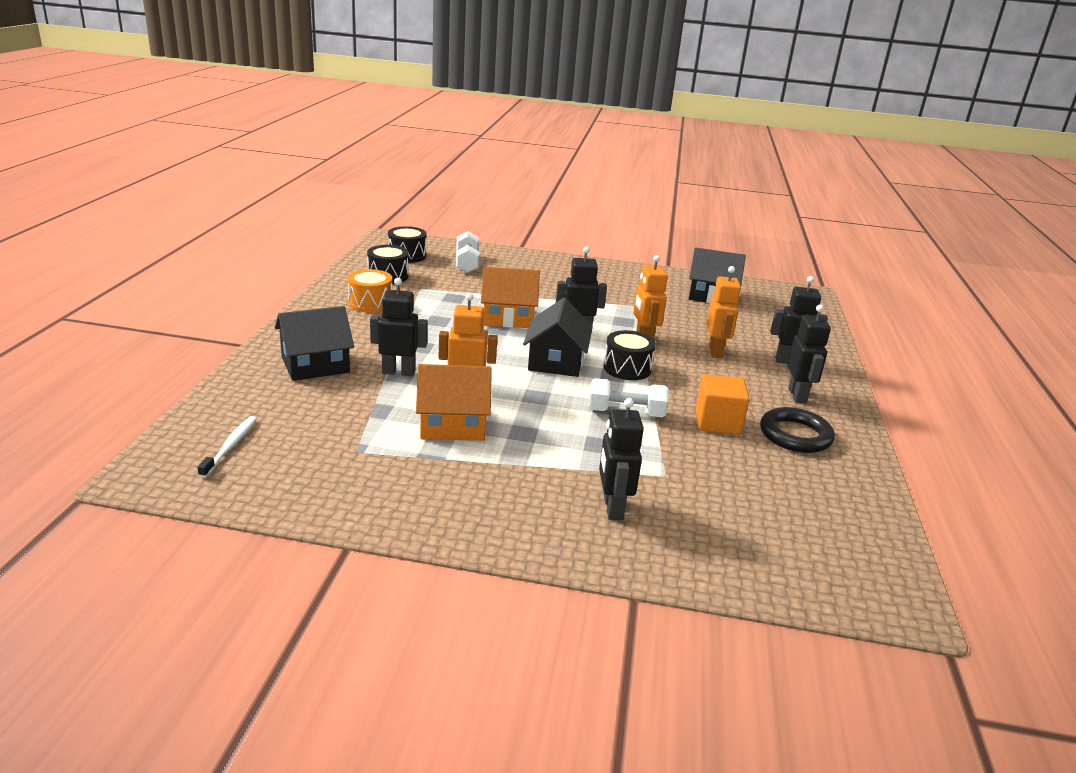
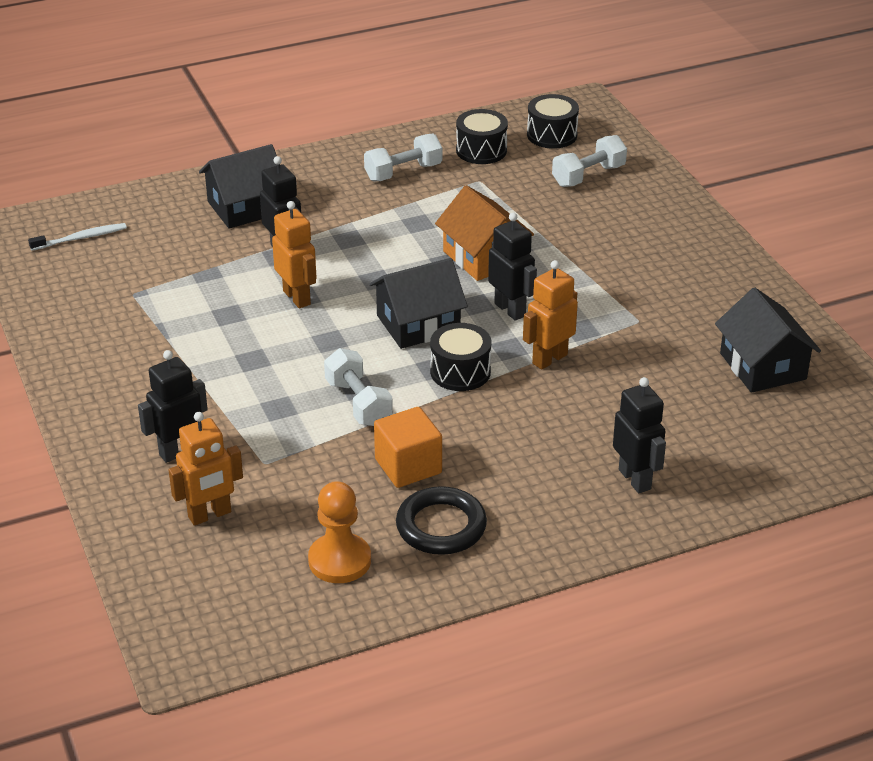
camera: 60 degrees right, 10 degrees up
black house [275,306,354,381] -> black house turned 60 degrees counterclockwise [199,144,280,229]
orange drum [348,269,392,313] -> white dumbbell [364,134,442,181]
orange house [416,364,492,441] -> none
orange robot [707,266,741,358] -> orange robot moved to [169,412,243,526]
black robot [787,305,831,403] -> none
none -> orange pawn [308,481,371,583]

